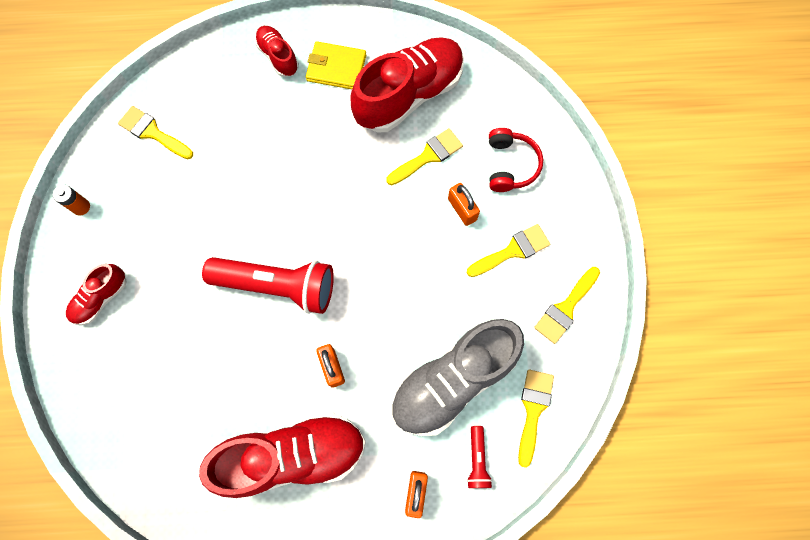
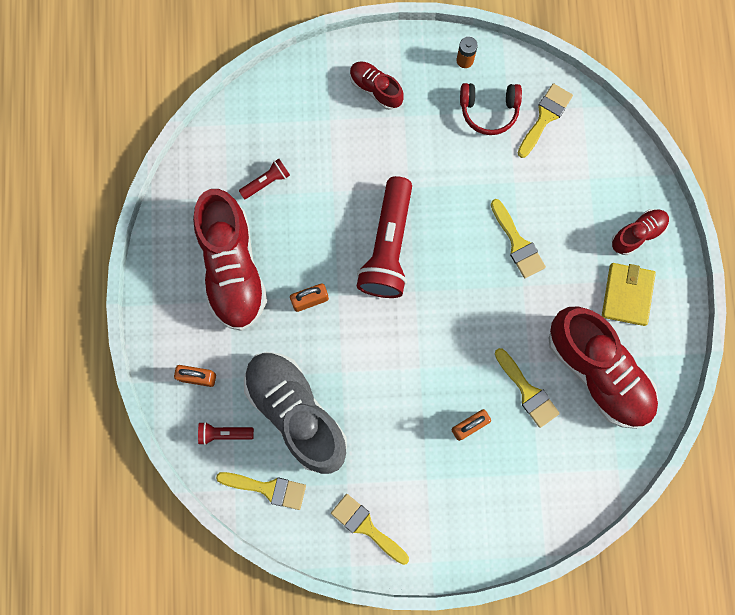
camera: 90 degrees right, 5 degrees up
yellow brush [467,224,550,277] -> yellow brush moved to [491,199,546,278]
red headphones [489,128,543,192] -> red headphones moved to [460,83,522,135]
none -> red flashlight [239,159,290,199]

